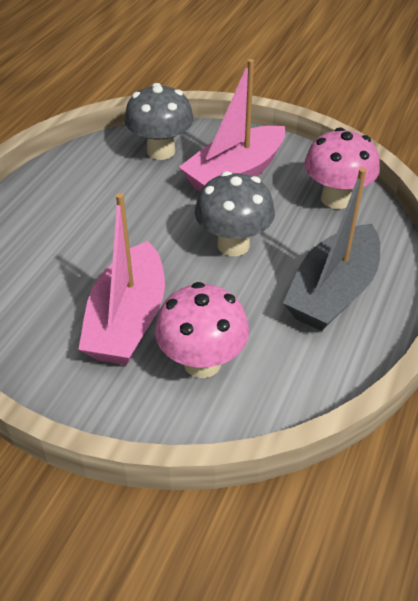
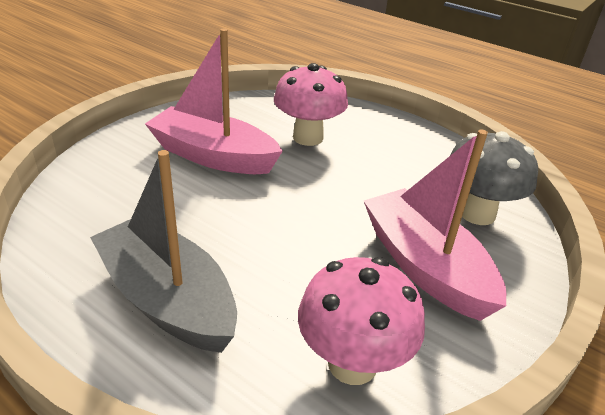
camera: 100 degrees right, 10 degrees down
pink mushroom [155,282,249,378] -> pink mushroom moved to [274,63,348,146]
grey mushroom [195,171,275,256] -> none

